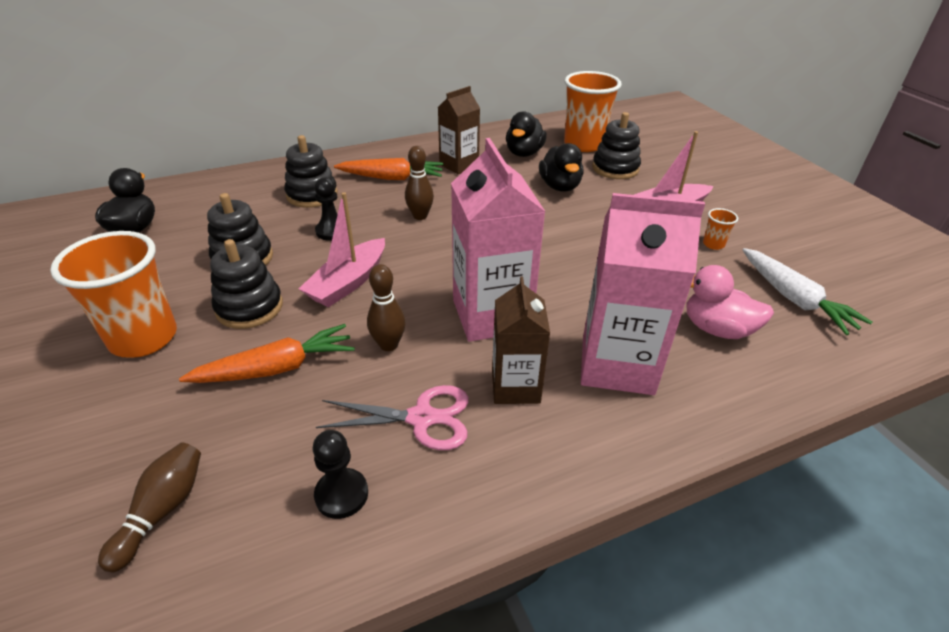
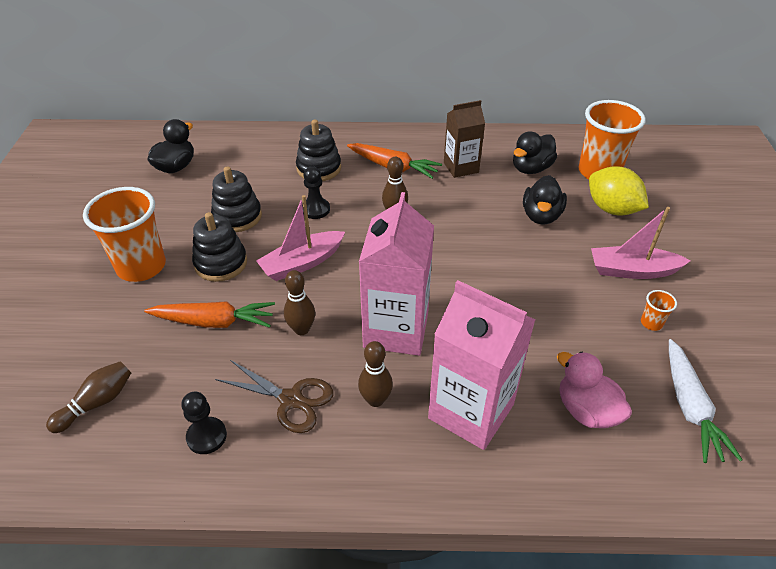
camera: 25 degrees right, 5 degrees up
pink scissors [316,385,469,450] -> brown scissors [215,360,334,433]
brown carton [492,277,550,404] -> brown bowling pin [358,341,393,407]
black stacking toy [592,112,641,179] -> yellow lemon [589,166,649,216]

